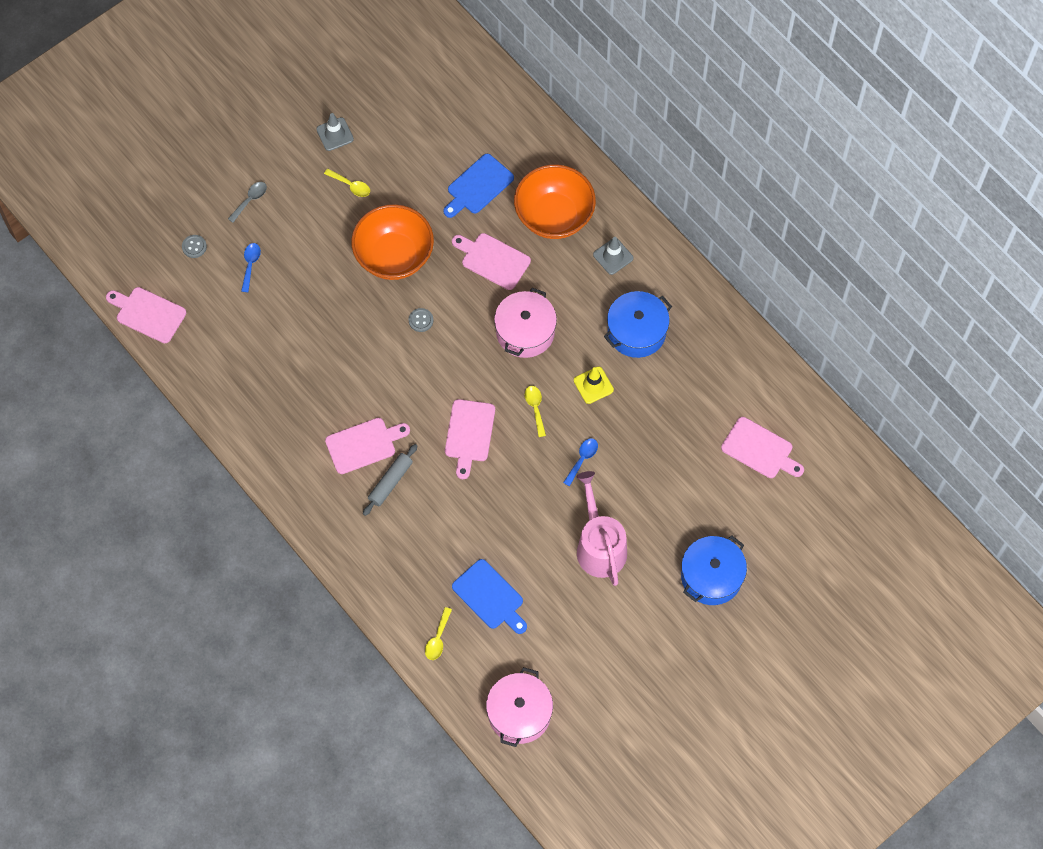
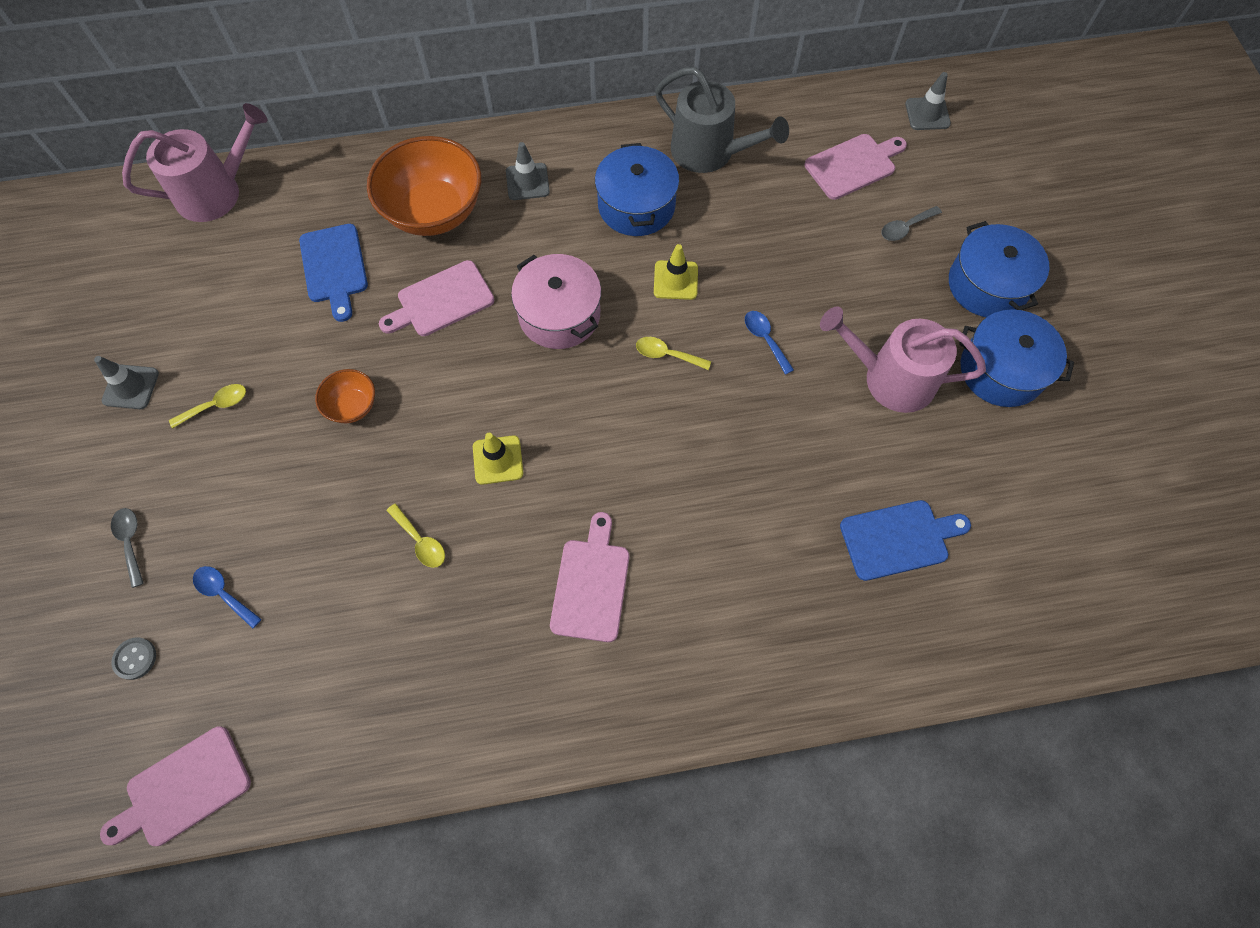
camera: 60 degrees left, 0 degrees up
orange bowl [351,204,434,280] -> orange bowl [315,369,375,423], size x0.48
grey rolling pin [363,444,417,516] -> none
grey button [409,308,434,332] -> none
yellow spoon [425,607,452,660] -> yellow spoon moved to [387,503,445,568]
pink cutting board [445,399,495,479] -> none
pink pot [486,667,553,747] -> none
none -> pink watering can [122,103,268,222]
none -> yellow traffic cone [473,433,523,485]
none -> grey watering can [655,67,789,173]
none -> grey spoon [881,206,942,241]
none -> grey traffic cone [905,72,951,130]
none -> blue pot [959,309,1074,407]

